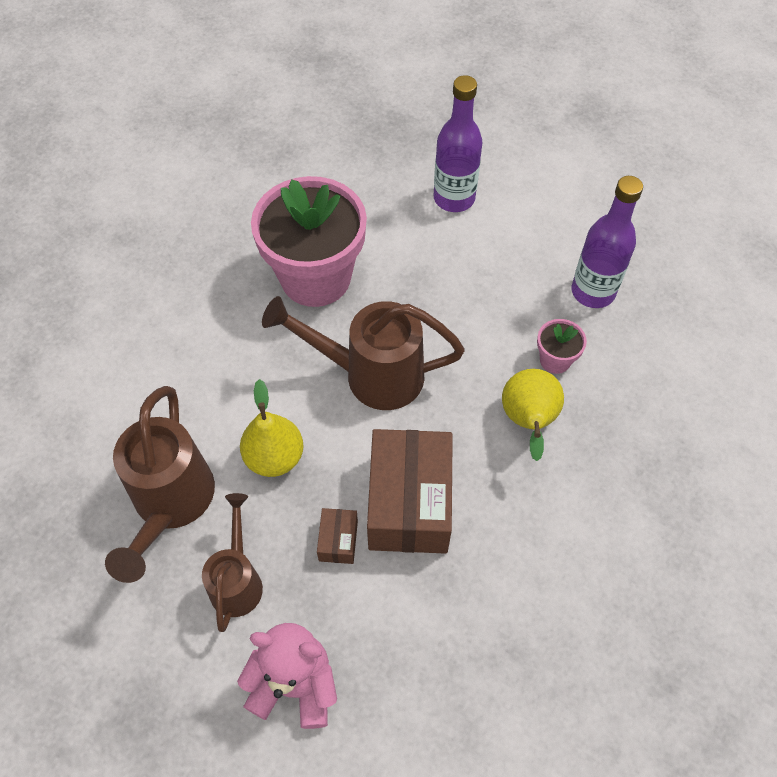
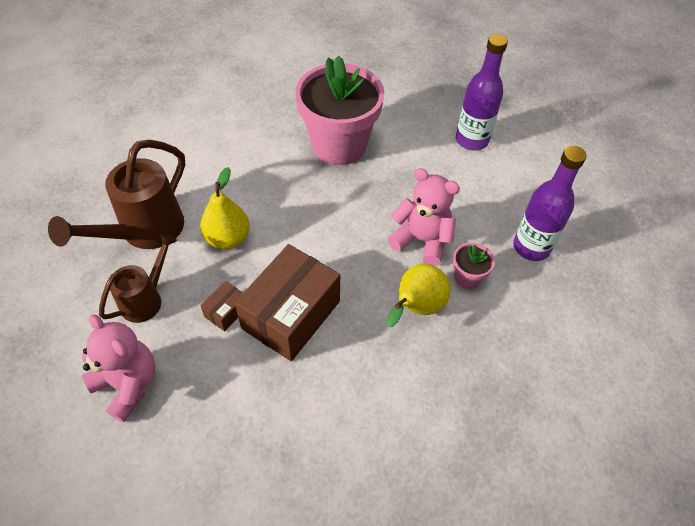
camera: 30 degrees right, 5 degrees down
brown watering can [262,296,465,410] -> none
none -> pink teddy bear [388,168,460,266]

